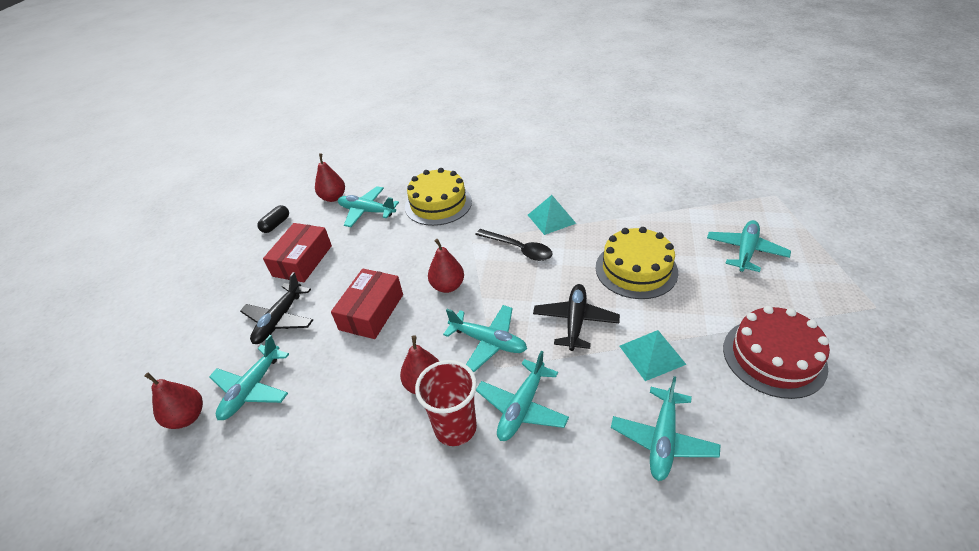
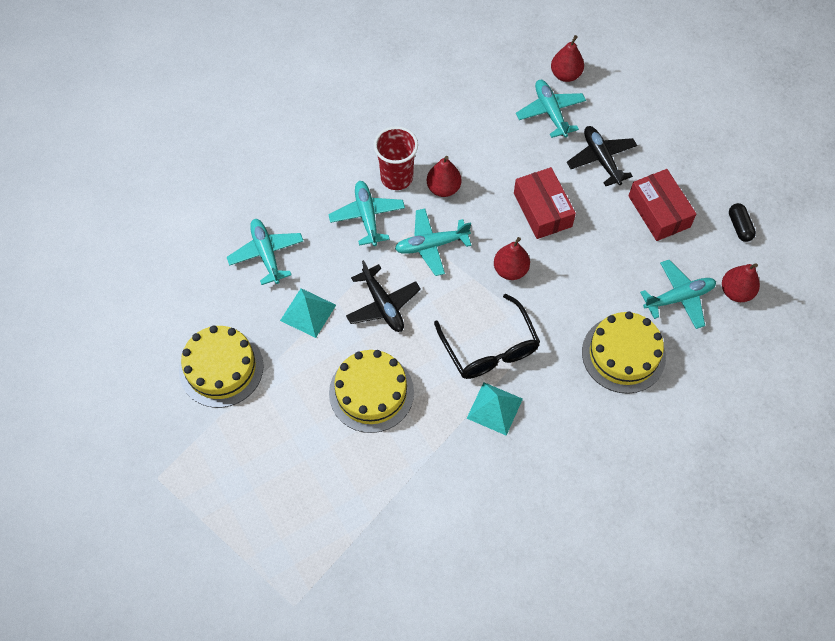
camera: 135 degrees right, 20 degrees up
black spoon [475,229,553,261] -> black glasses [434,294,540,379]
turquoise plane [707,220,791,272] -> none
red cake [723,306,830,399] -> yellow cake [179,325,264,408]

